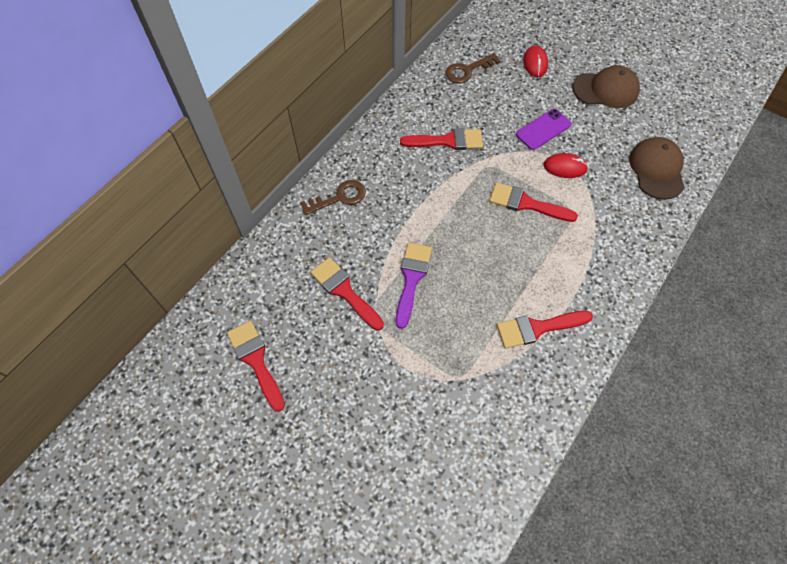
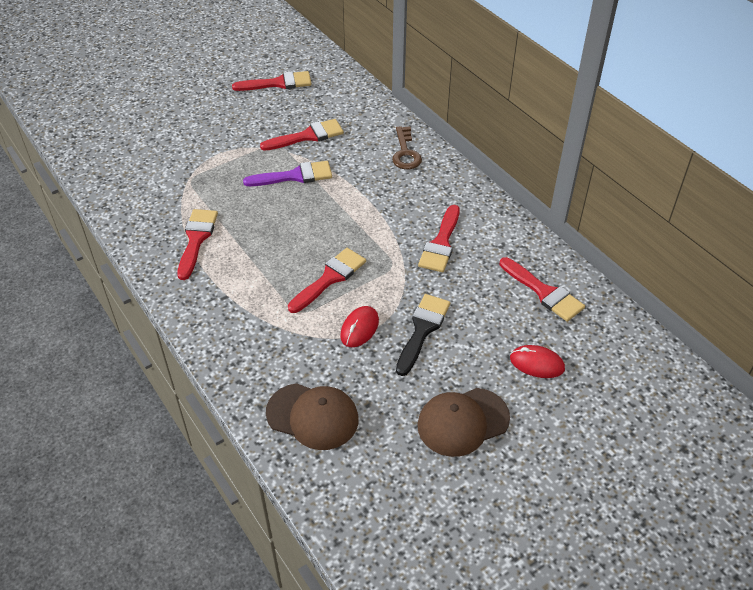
camera: 110 degrees right, 15 degrees down
purple brush [396,243,432,329] -> purple brush turned 45 degrees counterclockwise [243,161,332,186]
brown key [445,53,501,83] -> red brush [500,257,585,322]
purple phone [516,109,572,150] -> black brush [396,294,450,376]
brown cap [573,65,640,108] -> brown cap turned 45 degrees clockwise [417,388,510,457]

